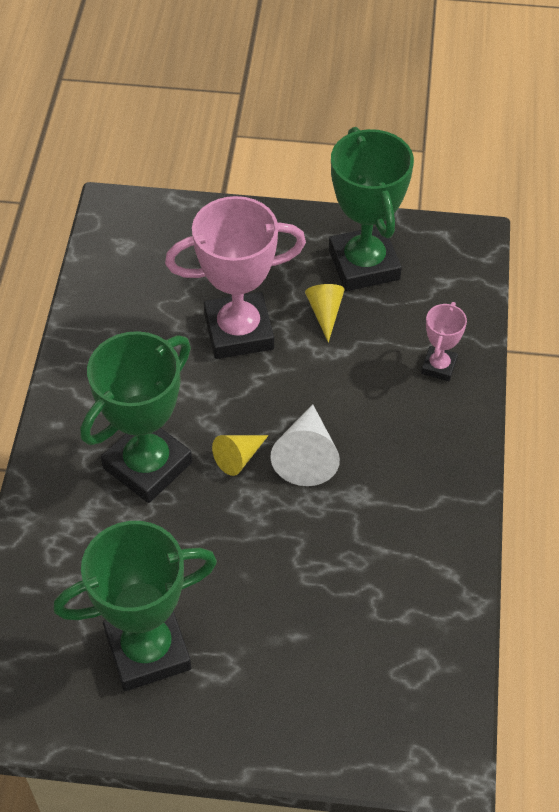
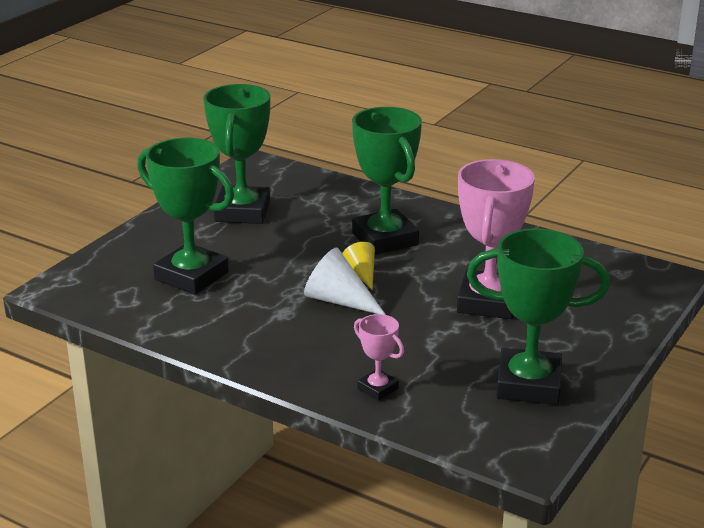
camera: 115 degrees right, 25 degrees down
yellow cone [305,284,345,343] -> none
none -> green trophy [137,138,234,294]

